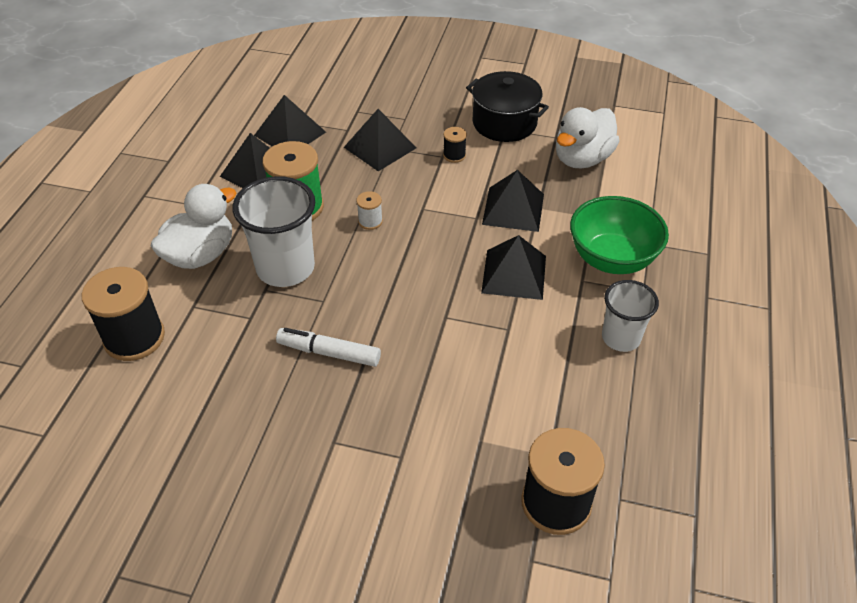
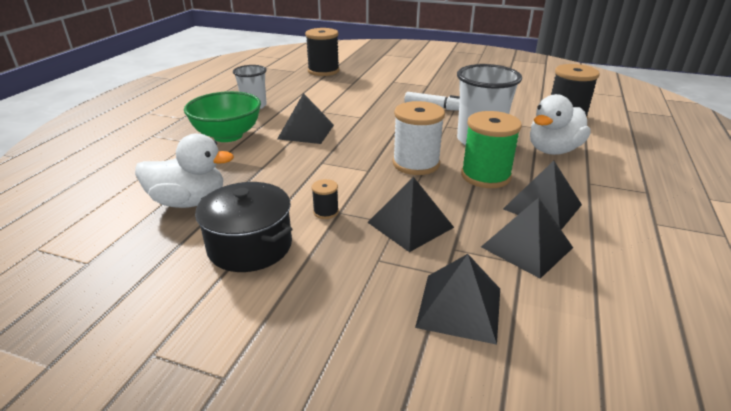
camera: 175 degrees left, 15 degrees down
white spool [356,191,383,230] -> white spool [393,101,445,175], size x2.17
black pyramid [482,170,544,232] -> black pyramid moved to [415,254,500,345]
white duck [556,107,620,169] -> white duck turned 45 degrees clockwise [135,133,234,208]

